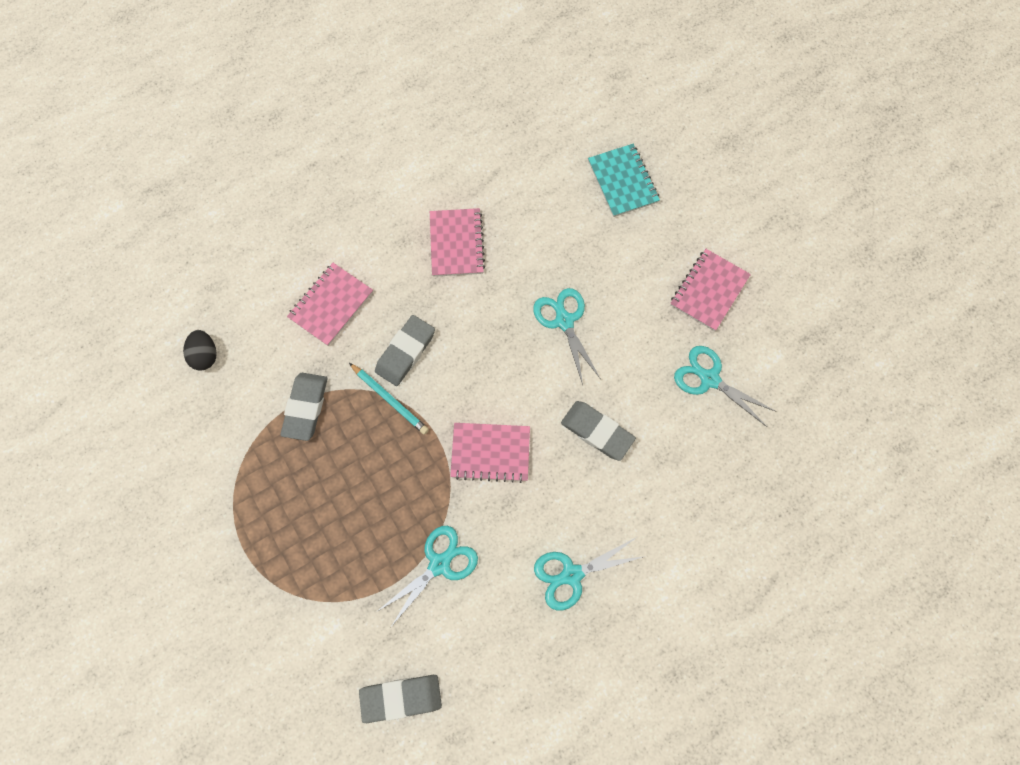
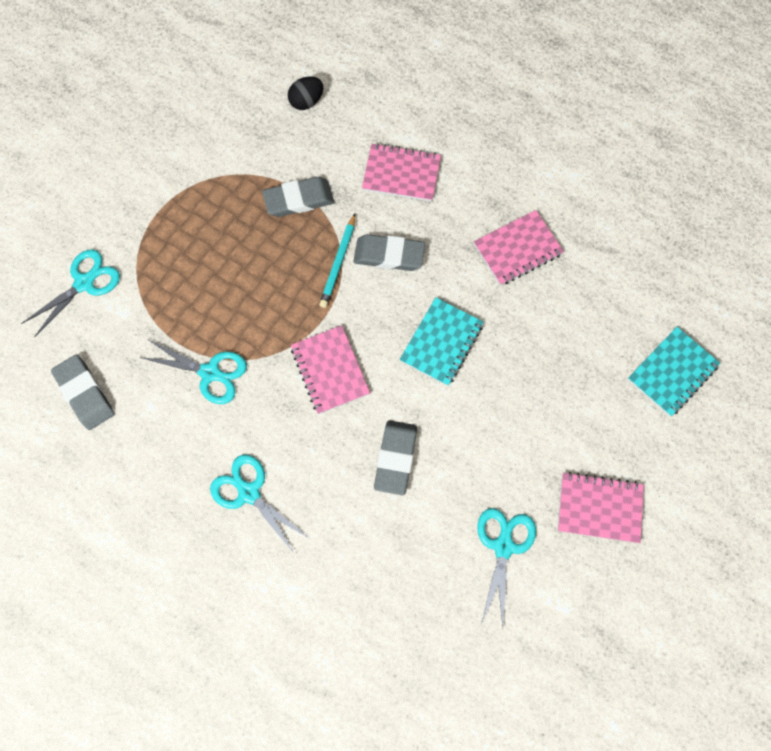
camera: 65 degrees right, 0 degrees up
turquoise scissors [533,288,600,385] -> turquoise scissors moved to [21,249,120,337]
none -> turquoise notebook [400,298,484,386]

